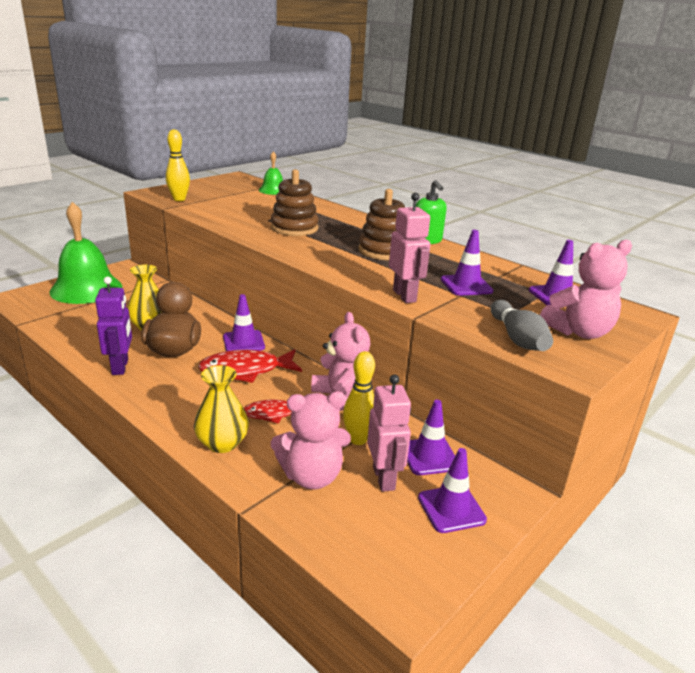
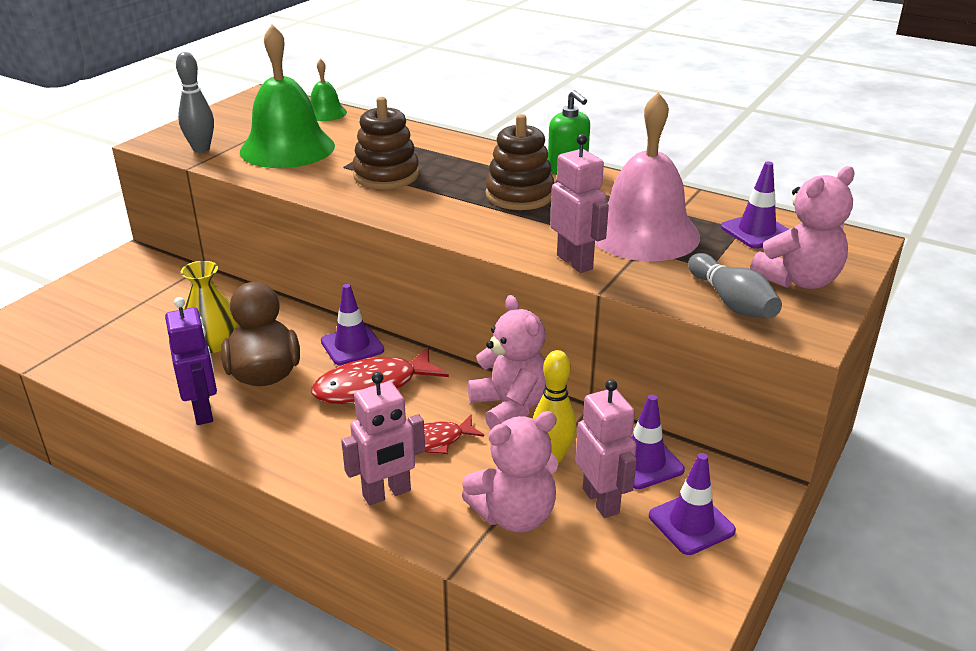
camera: 10 degrees left, 5 degrees up
green bell [50,202,122,304] -> green bell moved to [240,25,335,168]
yellow bowling pin [166,129,190,201] -> grey bowling pin [176,52,214,153]
yellow vase [194,365,249,453] -> pink robot [341,372,425,505]
purple traffic cone [441,230,493,296] -> pink bell [595,92,700,261]

